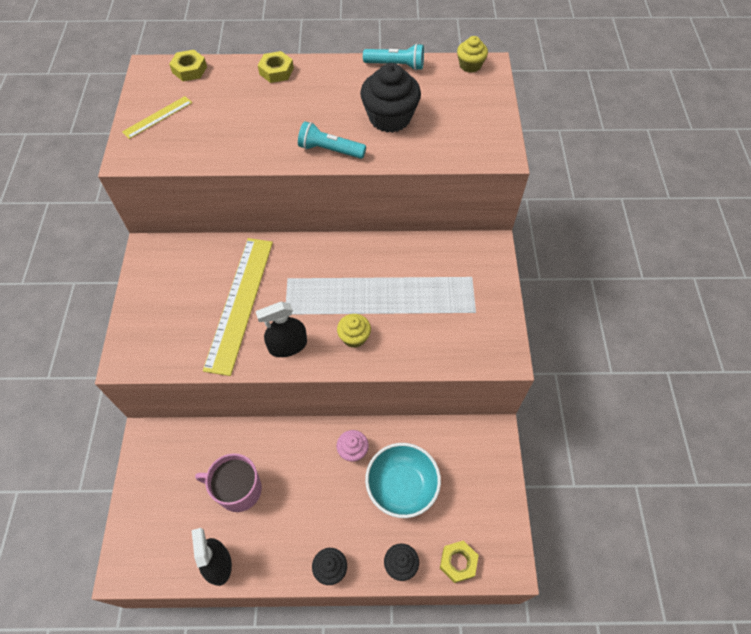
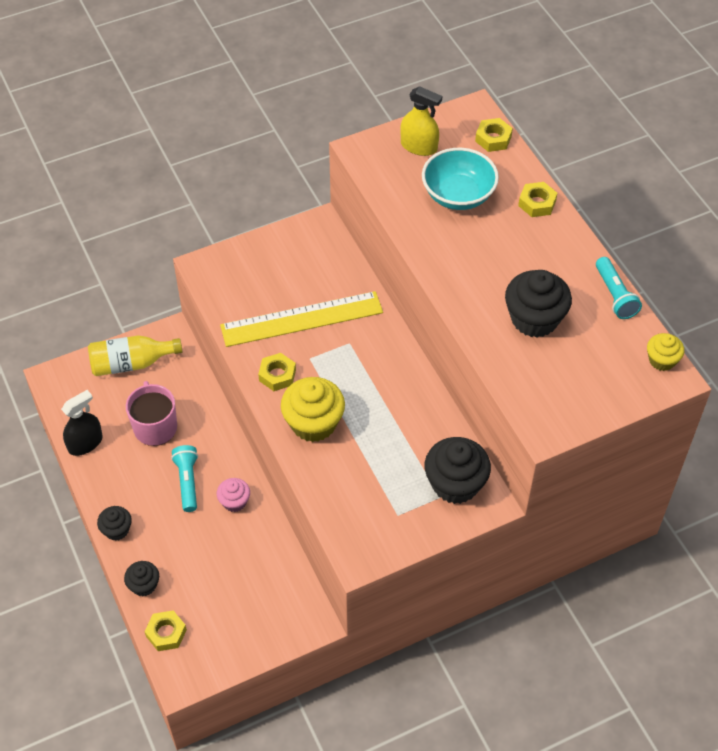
camera: 65 degrees right, 5 degrees down
yellow ruler [122,96,192,139] -> yellow spray bottle [400,86,442,156]
black spray bottle [256,302,307,357] -> yellow nut [258,353,296,391]
turquoise flashlight [298,121,366,159] -> turquoise flashlight moved to [171,445,198,512]
yellow cupcake [337,314,371,348] -> yellow cupcake [281,377,345,442], size x1.81
turquoise bowl [365,443,441,518] -> turquoise bowl moved to [422,148,499,210]
none -> yellow bottle [88,335,183,376]
none -> black cupcake [425,437,491,504]

